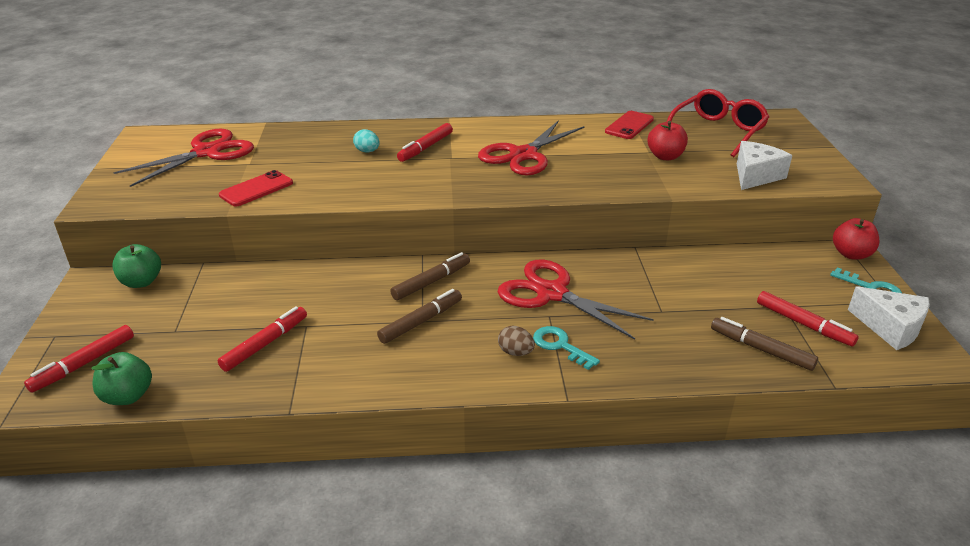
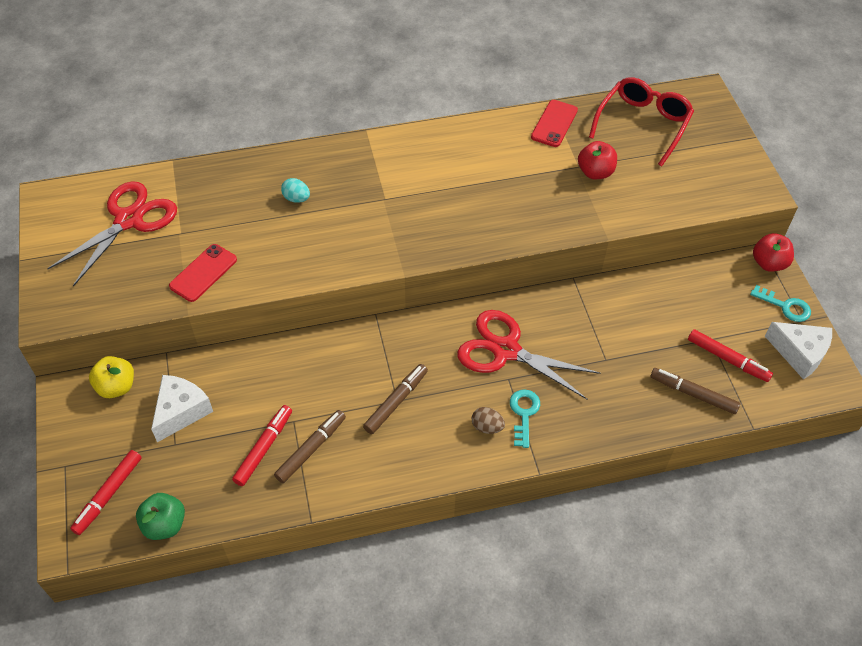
camera: 10 degrees left, 20 degrees up
green apple [113,244,161,288] -> yellow apple [89,356,134,398]
brown marker [390,252,470,300] -> brown marker moved to [274,410,346,483]
red marker [397,123,453,162] -> none
red scissors [478,120,585,176] -> none
turquoise key [533,326,600,370] -> turquoise key turned 60 degrees clockwise [510,389,540,448]
white cheese [737,141,792,190] -> white cheese moved to [151,375,213,442]

